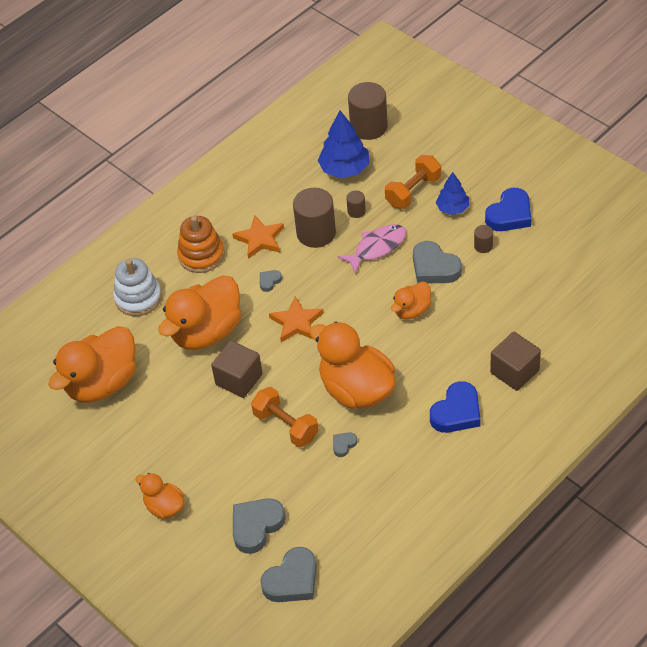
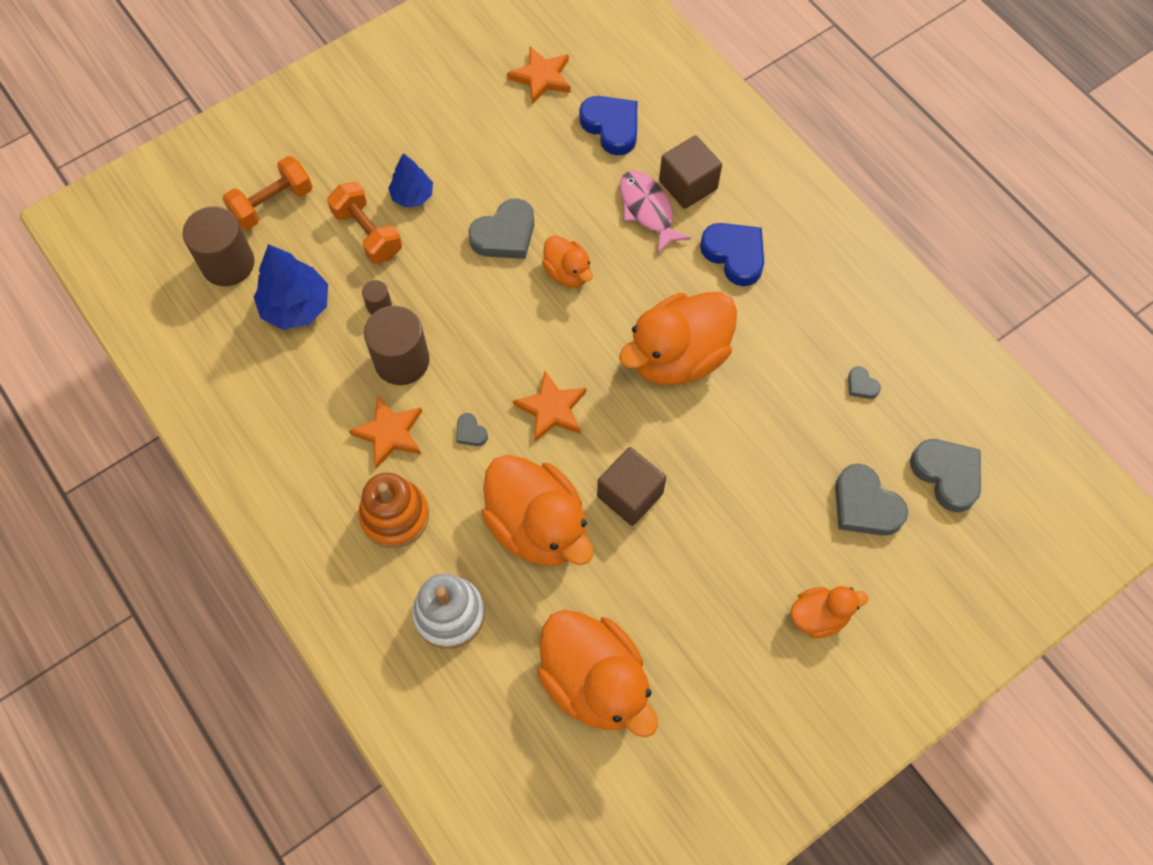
camera: 85 degrees left, 15 degrees up
orange duck [135,473,184,519] -> orange duck turned 150 degrees counterclockwise [791,586,868,638]
orange dumbbell [251,387,319,447] -> orange dumbbell moved to [223,156,313,230]
grey heart [333,432,357,457] -> grey heart moved to [848,366,881,399]
pink fish [338,224,406,274] -> pink fish moved to [620,171,691,253]
brown cylinder [474,225,493,253] -> none
blue heart [485,188,531,231] -> blue heart moved to [579,96,637,155]
none -> orange star [507,47,571,105]

